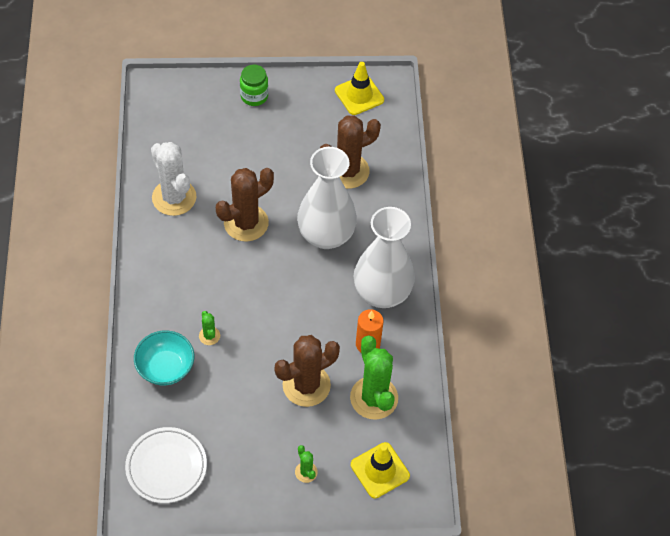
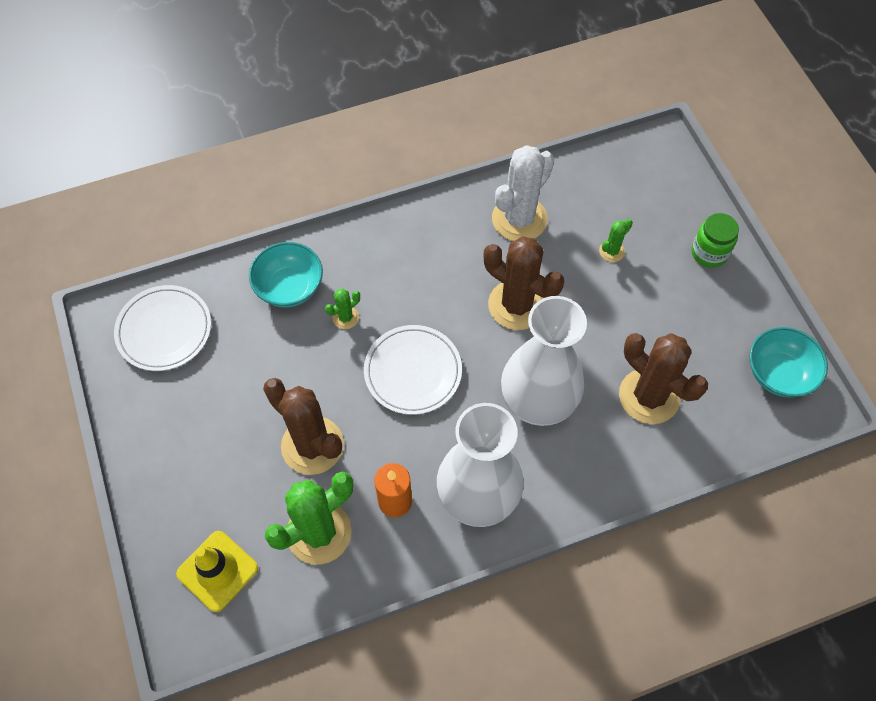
camera: 75 degrees right, 5 degrees up
green cactus [295,445,318,483] -> green cactus moved to [599,219,633,262]
yellow traffic cone [335,62,384,115] -> turquoise bowl [749,327,828,398]
none -> white plate [364,325,462,415]

